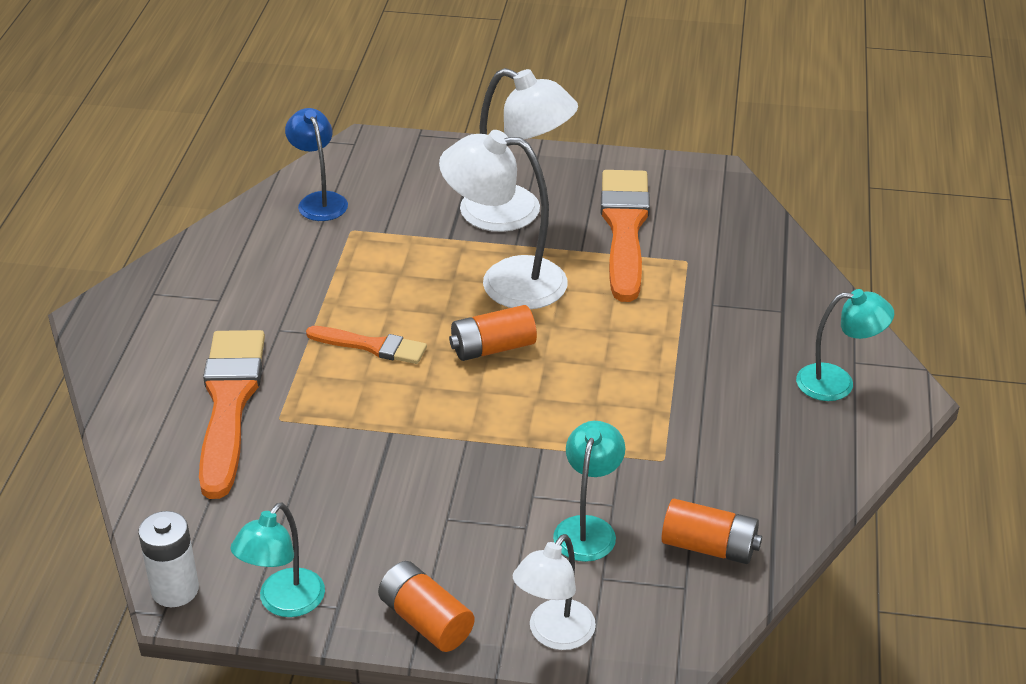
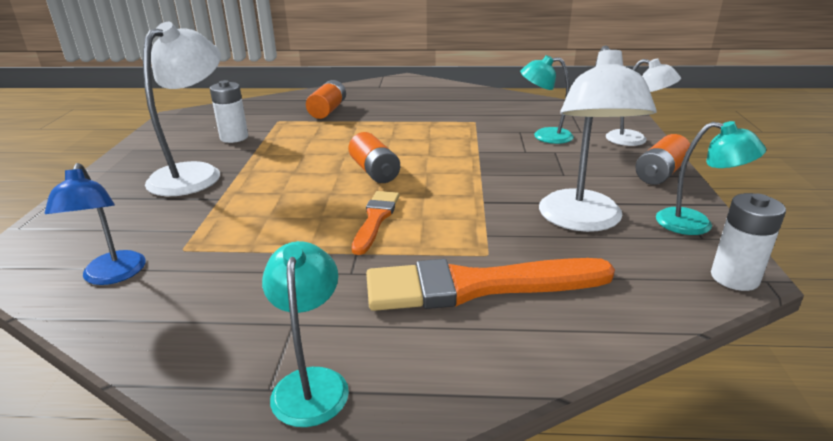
camera: 95 degrees left, 10 degrees down
blue lamp [285,108,348,221] -> blue lamp turned 75 degrees counterclockwise [45,163,146,285]
white lamp [439,130,568,309] -> white lamp moved to [539,45,656,232]
orange brush [601,170,650,302] -> white battery [210,80,248,143]
orange battery [662,499,762,564] -> orange battery moved to [306,80,346,119]
turquoise lamp [796,289,894,401] -> turquoise lamp moved to [262,241,349,427]

